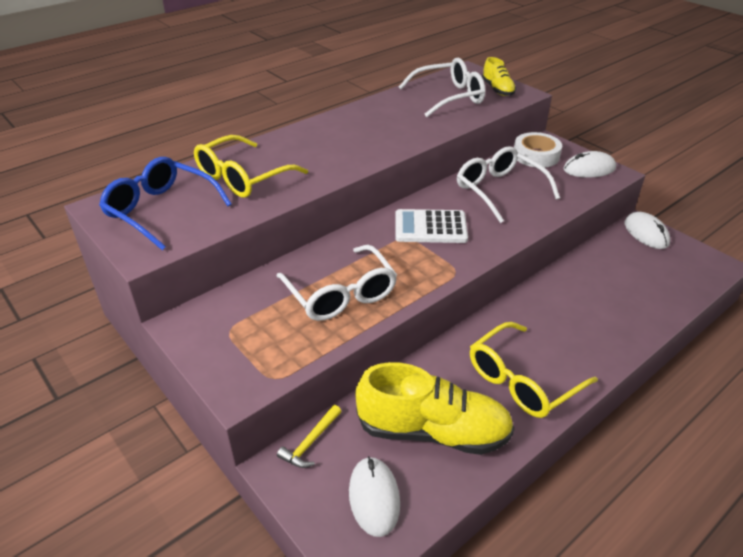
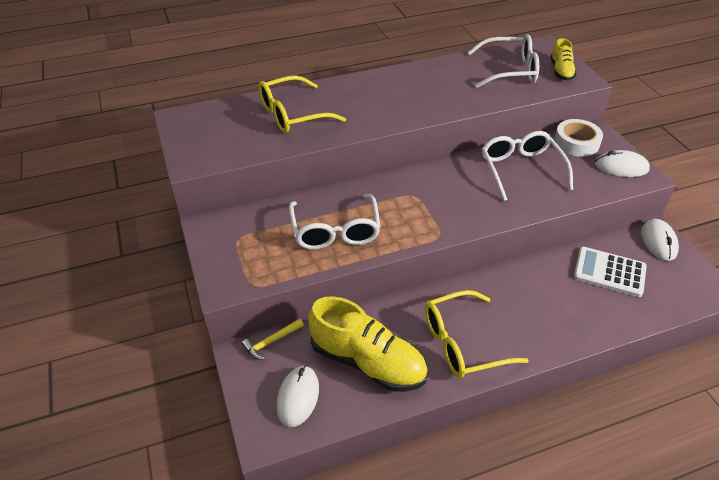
camera: 20 degrees right, 5 degrees up
blue glasses [99,157,232,250] -> none
white calculator [395,209,468,243] -> white calculator moved to [574,247,647,297]

